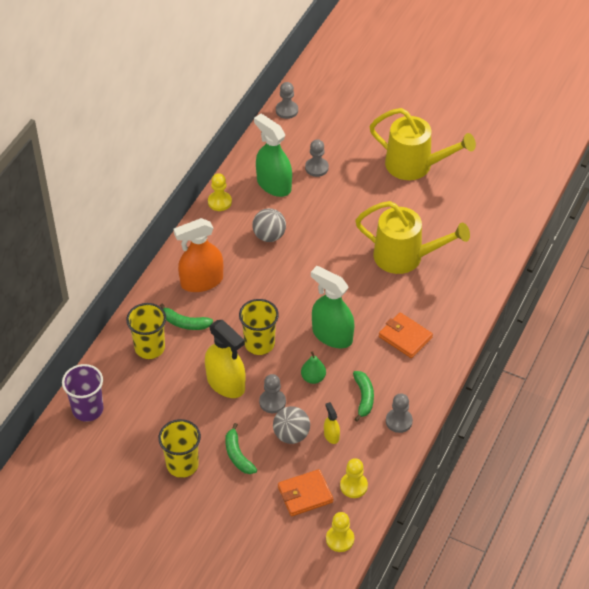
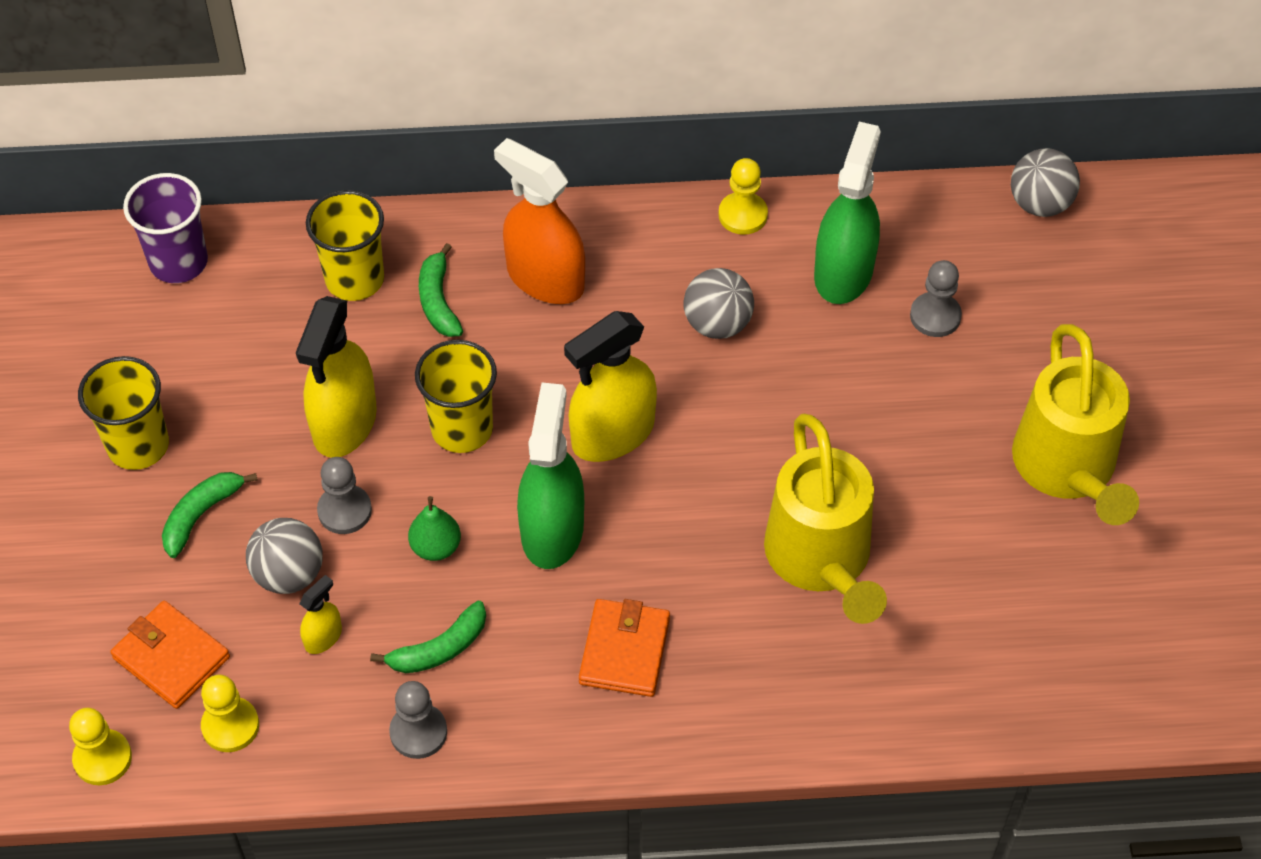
camera: 60 degrees right, 5 degrees up
grey pawn [276,82,298,119] -> grey ball [1011,148,1080,217]
none -> yellow spray bottle [564,311,657,462]

